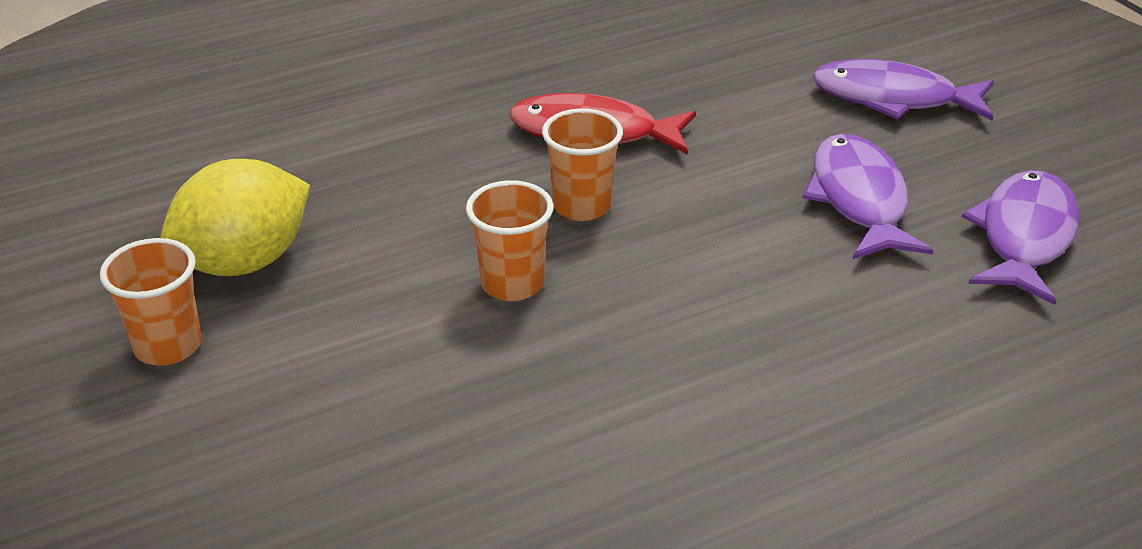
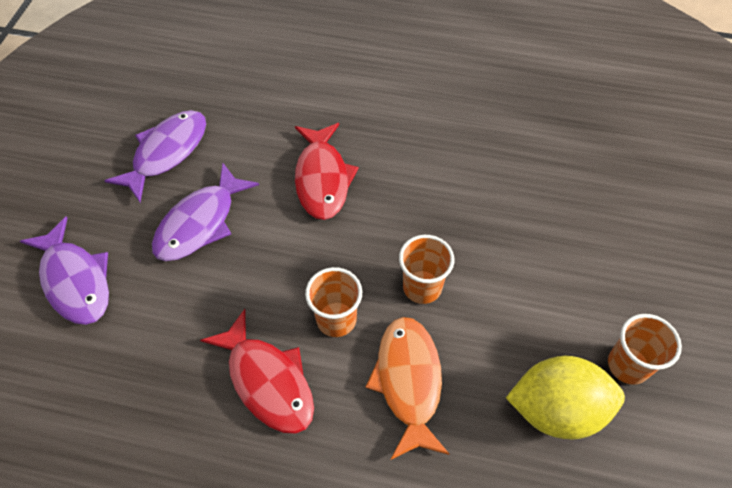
camera: 140 degrees left, 20 degrees up
purple fish [962,171,1079,305] -> purple fish turned 150 degrees clockwise [105,110,206,203]
none -> red fish [295,123,359,220]
none -> orange fish [366,317,450,460]

